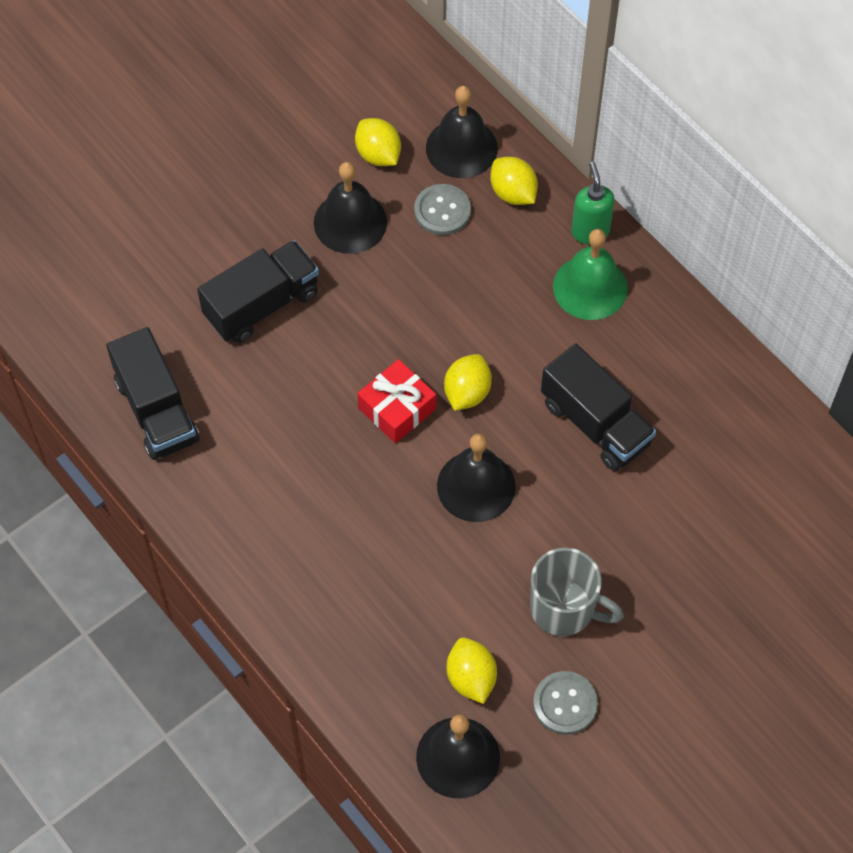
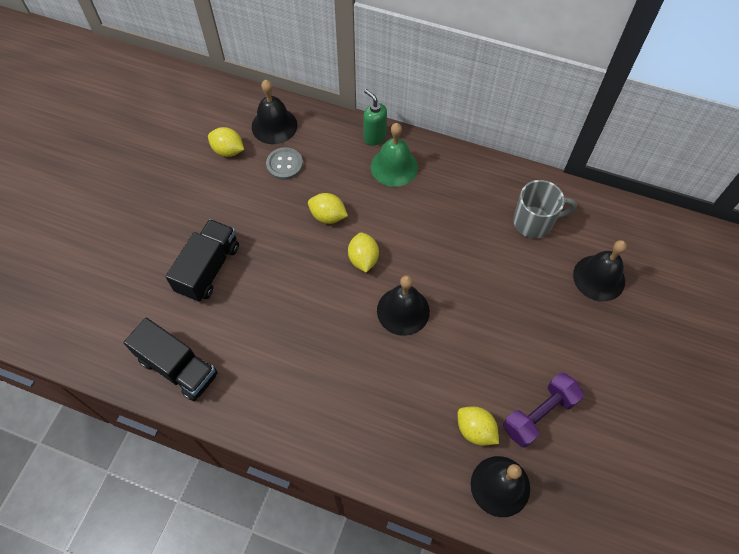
camera: 30 degrees left, 0 degrees up
black bell [314,162,387,254] -> black bell moved to [573,240,627,301]
red gift [357,359,436,443] -> none
yellow lemon [490,157,538,205] -> yellow lemon moved to [308,193,348,224]
grey mug [530,548,624,636] -> grey mug moved to [513,180,576,238]
grey button [533,671,598,735] -> purple dumbbell [503,372,584,448]
black truck [541,343,656,471] -> none

